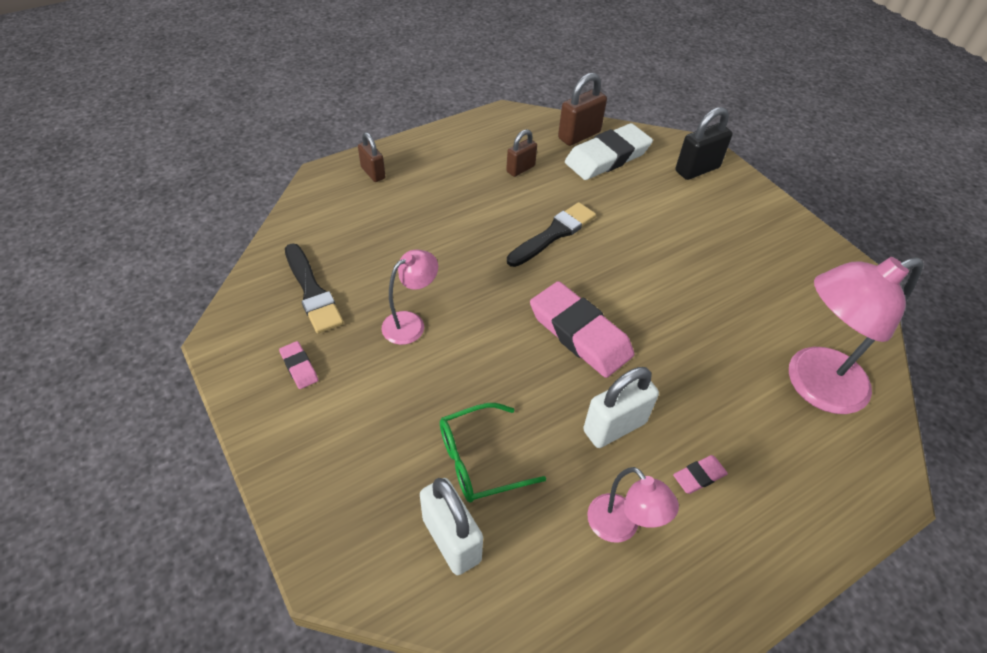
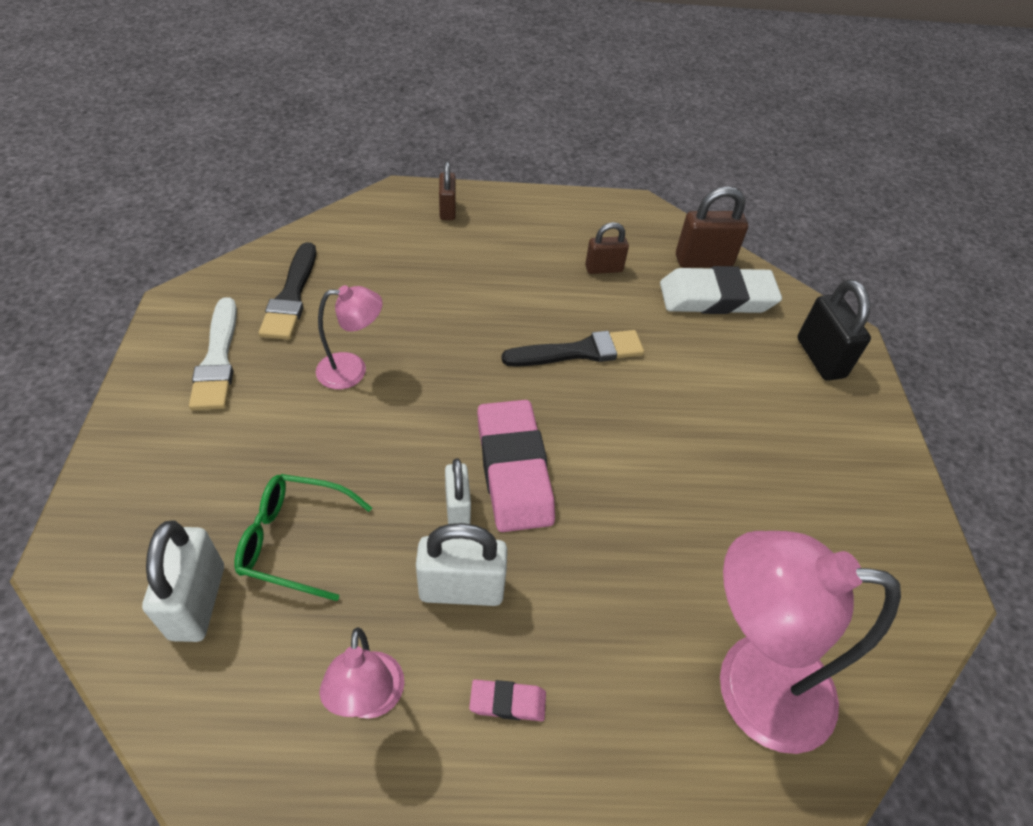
camera: 30 degrees right, 0 degrees up
pink eraser [279,341,318,389] -> white brush [189,297,237,410]
black padlock [676,107,733,180] -> black padlock turned 75 degrees clockwise [798,279,871,381]
none -> white padlock [445,458,471,524]

